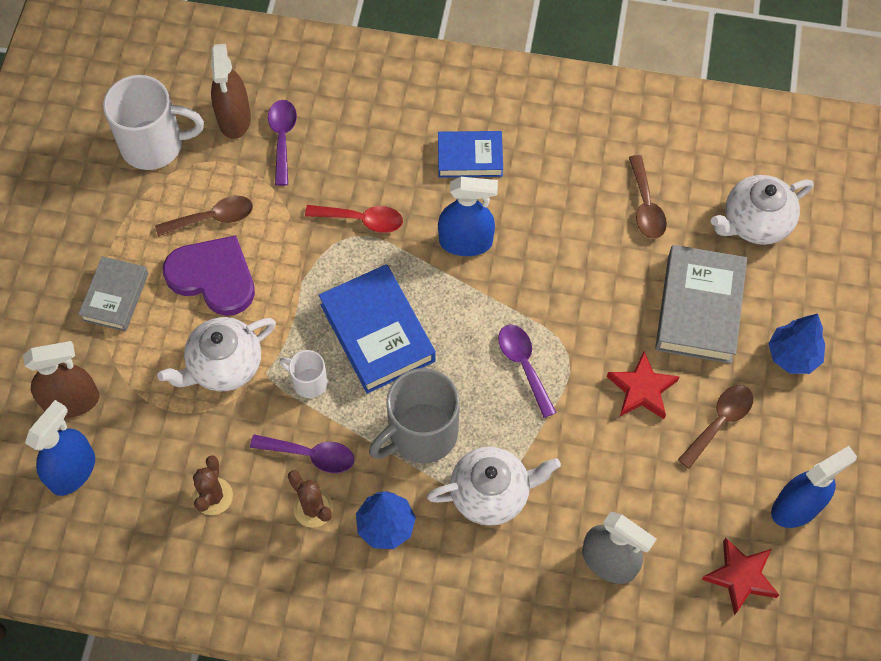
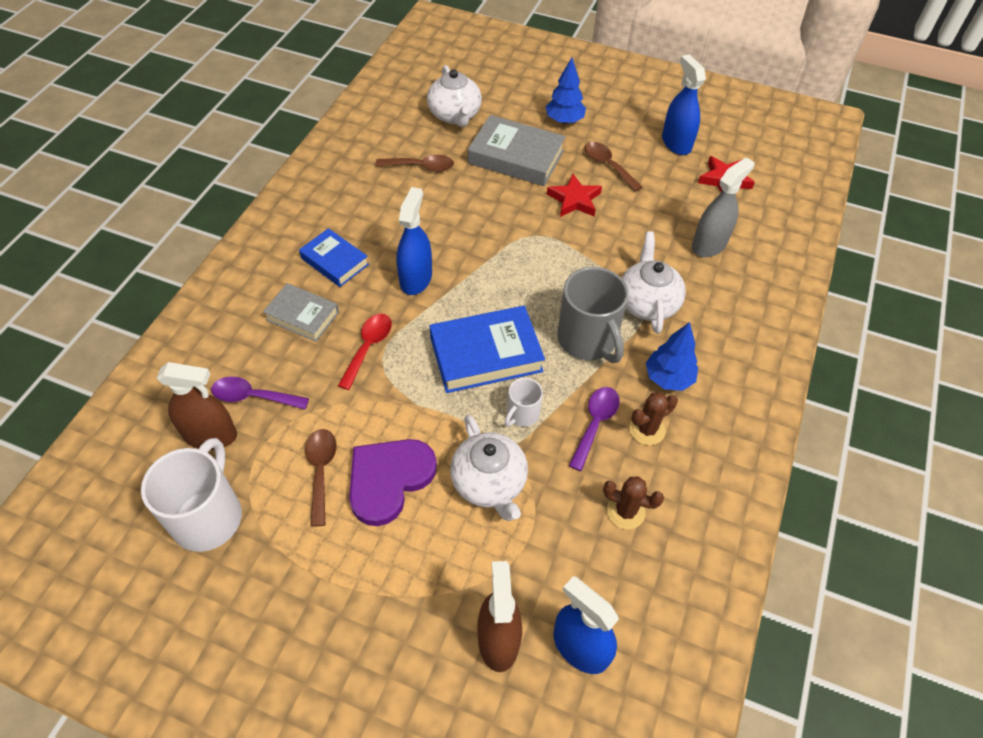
camera: 80 degrees left, 10 degrees down
grey book [78,256,149,332] -> grey book moved to [263,283,339,342]
blue book [438,131,503,178] -> blue book turned 60 degrees counterclockwise [299,228,369,287]
purple spoon [498,325,557,418] -> none

